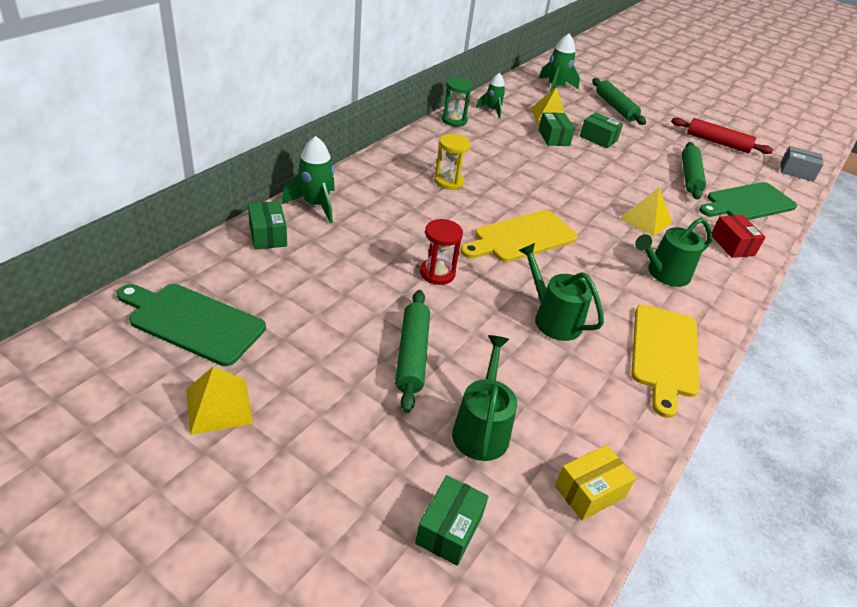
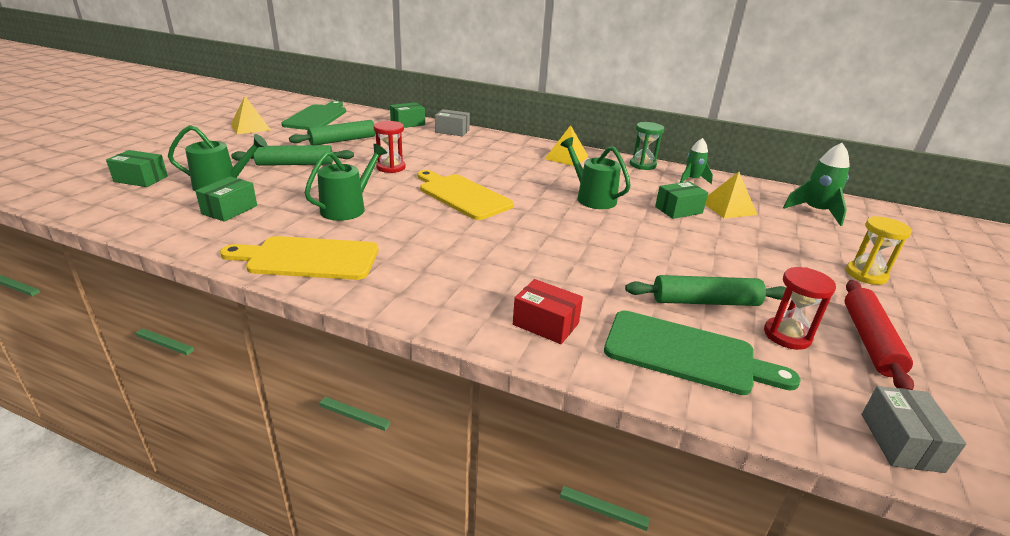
camera: 80 degrees right, 10 degrees down
green rocket [282,136,335,224] -> grey box [435,109,470,136]
yellow hourglass [434,134,471,190] -> yellow hourglass moved to [846,216,912,285]
yellow box [555,445,636,521] -> none
green box [580,112,623,149] -> green box moved to [195,176,257,222]
green rolling pin [592,78,646,125] -> green rolling pin moved to [289,120,376,145]
yellow pyramid [619,188,672,237] -> yellow pyramid moved to [545,125,589,166]
green watering can [635,218,712,287] -> green watering can moved to [560,137,631,209]
green cutting board [699,182,797,220] -> green cutting board turned 150 degrees clockwise [604,310,801,395]
red box [712,215,765,258] -> red box turned 60 degrees clockwise [513,279,583,344]
none -> red hourglass [764,267,836,350]

